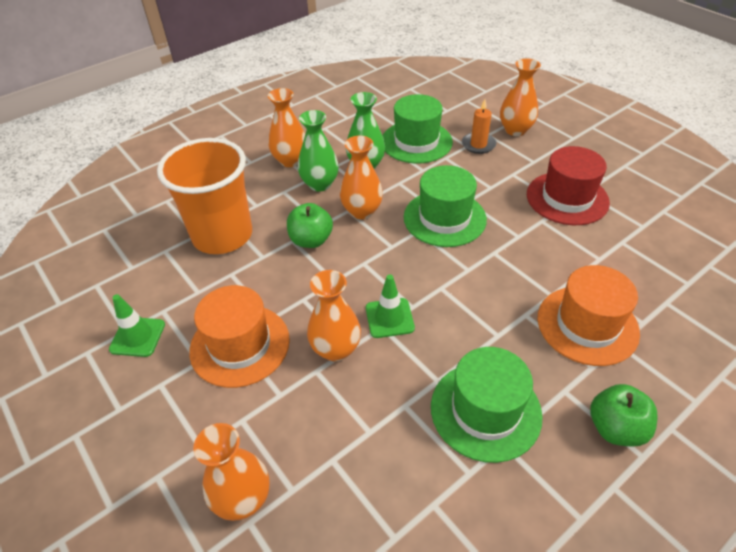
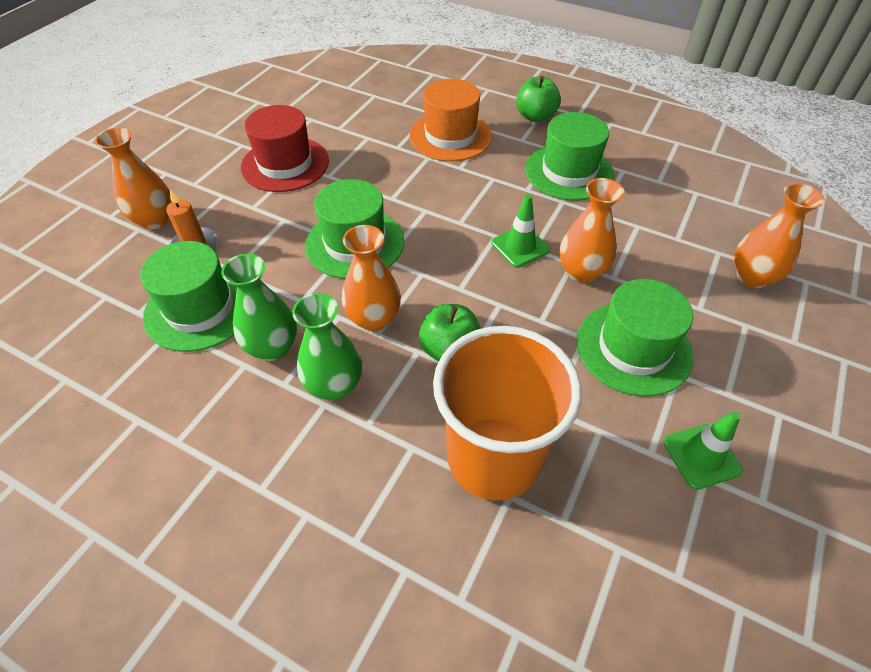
camera: 115 degrees left, 5 degrees up
orange hat [189,285,290,388] -> green hat [577,279,693,396]
orange vase [268,88,305,167] -> none

